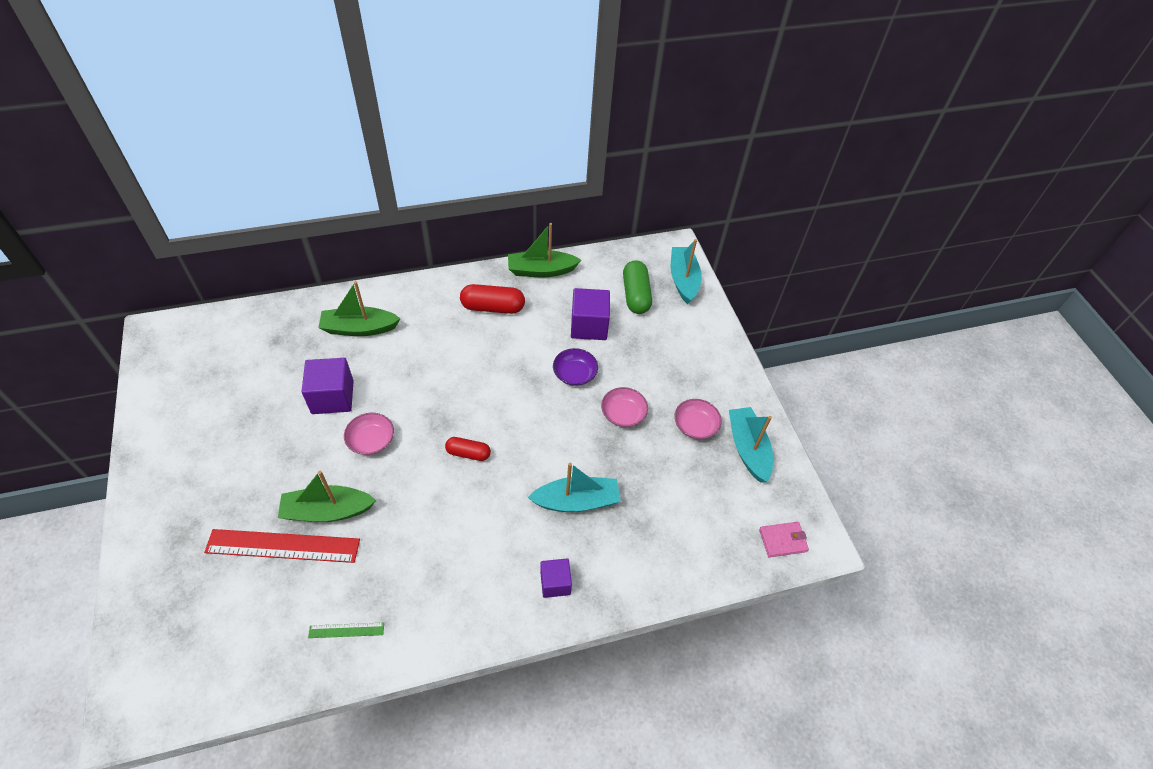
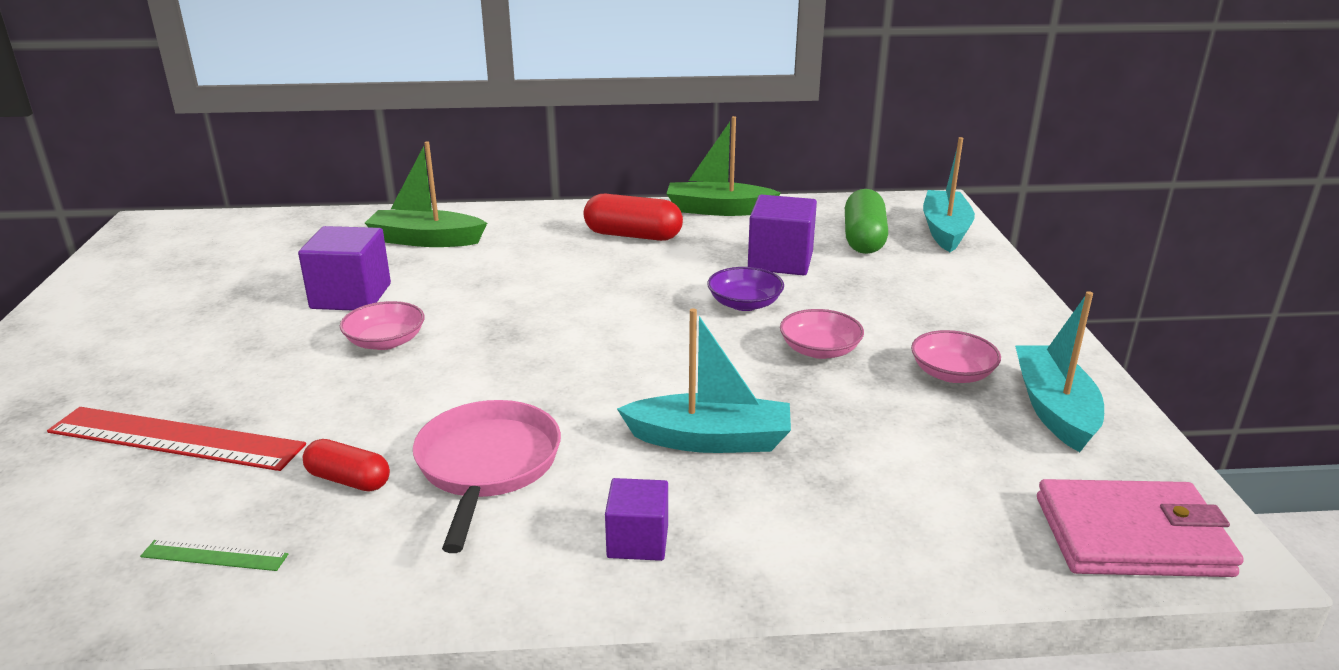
camera: 15 degrees right, 25 degrees down
green boat [278,471,376,522] -> none
red capsule [445,437,491,461] -> red capsule moved to [303,439,390,492]
pink wallet [759,522,809,557] -> pink wallet [1037,479,1244,577], size x1.79
none -> pink pan [413,400,561,553]

